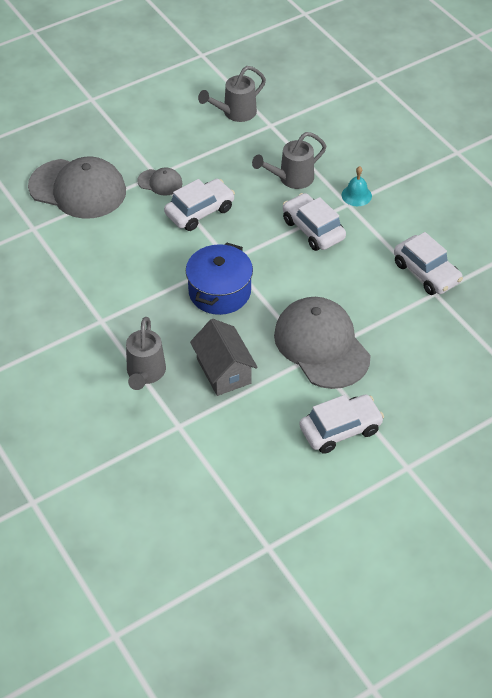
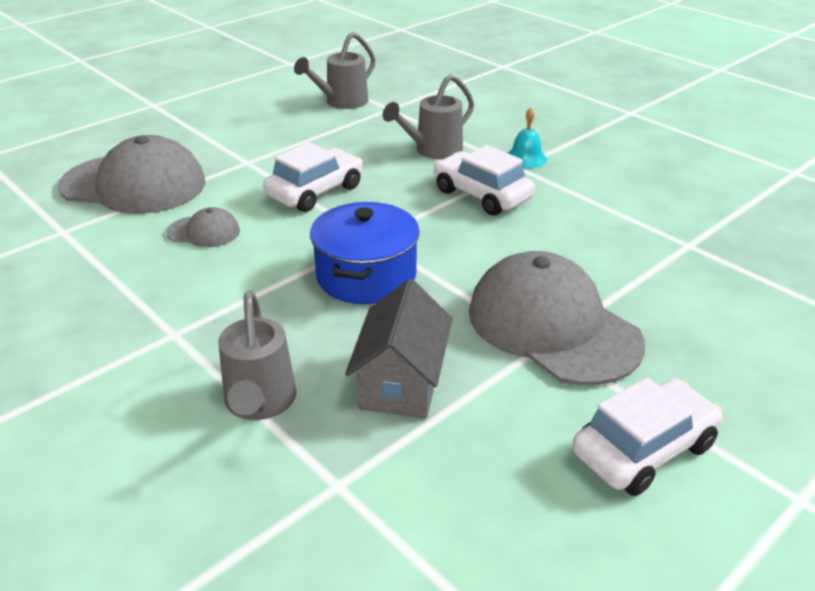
camera: 10 degrees left, 15 degrees down
grey cap [137,167,182,196] -> grey cap moved to [166,207,240,247]
grey house [190,319,258,396] -> grey house turned 45 degrees clockwise [345,279,453,418]
white car [394,232,463,295] -> none

